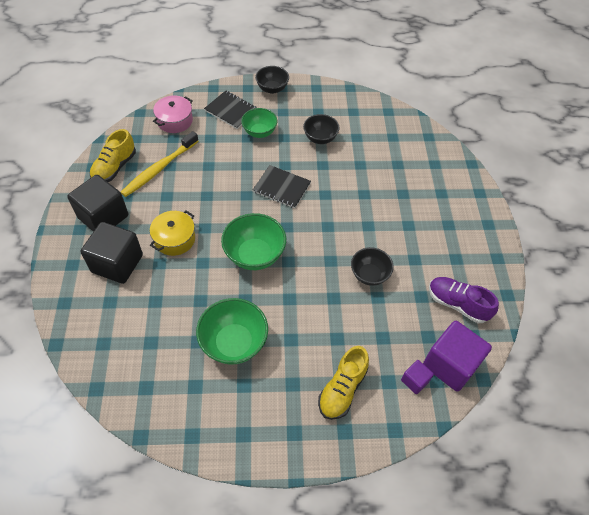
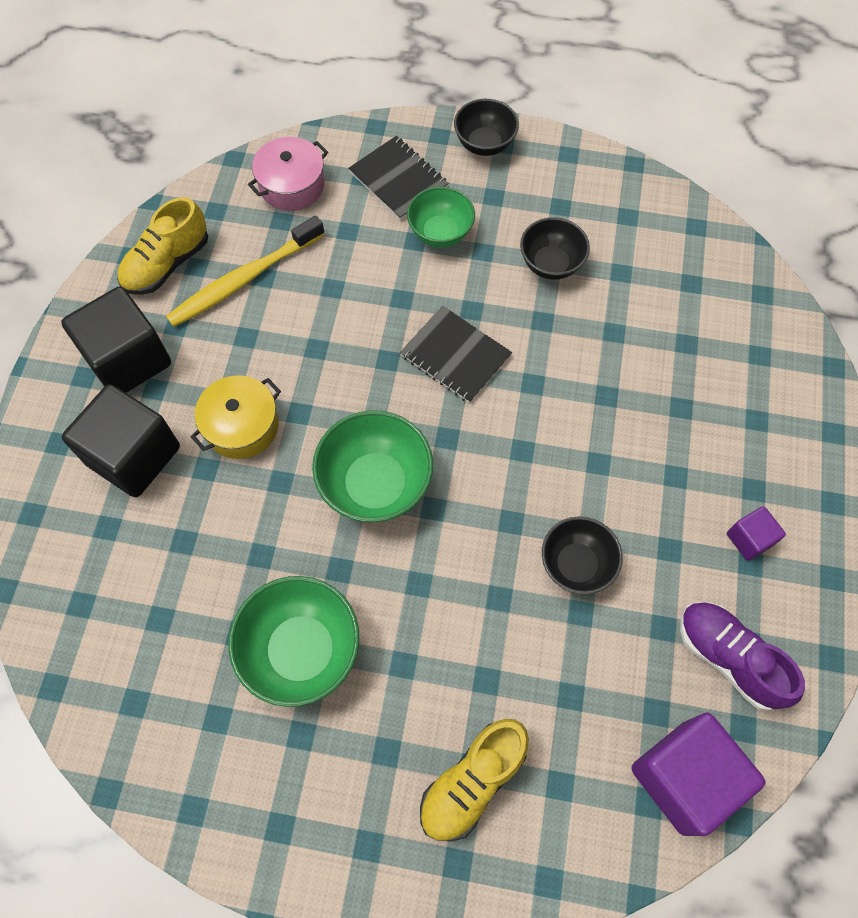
camera: 15 degrees right, 10 degrees up
purple cube [401,360,434,394] -> purple cube moved to [727,506,786,561]

